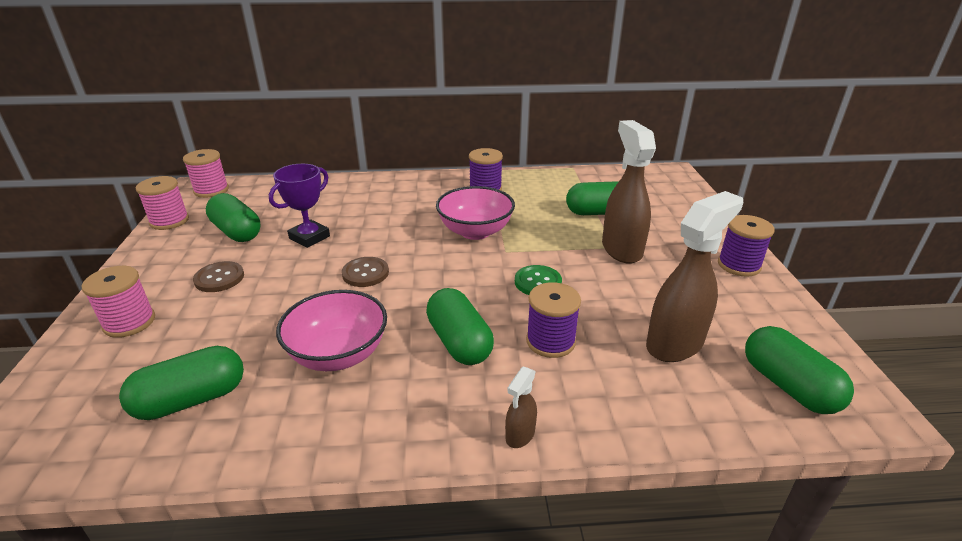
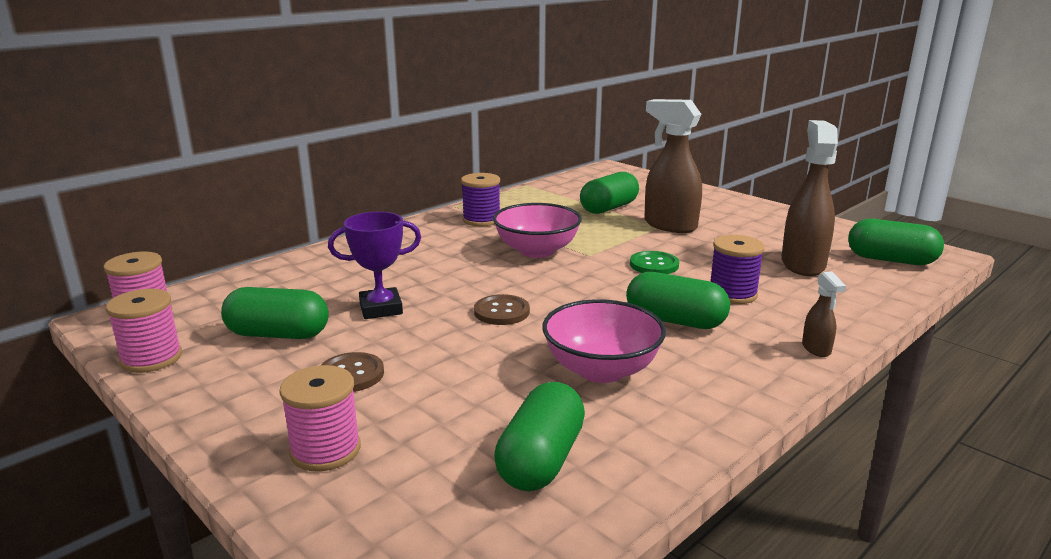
camera: 40 degrees left, 10 degrees down
purple trophy [269,164,330,248] -> purple trophy turned 75 degrees clockwise [328,212,421,319]
purple spool [718,215,775,277] -> none

